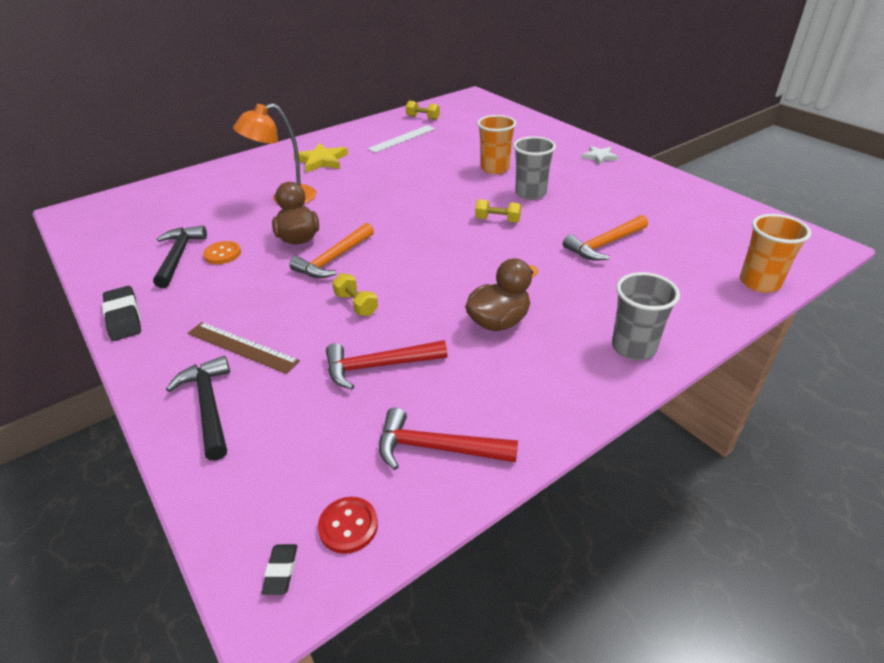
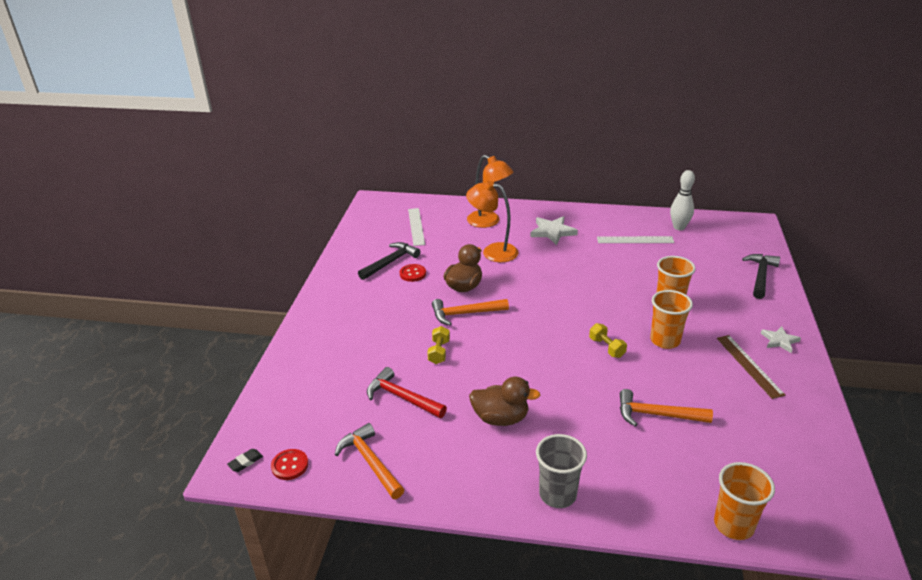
camera: 45 degrees right, 5 degrees down
black eraser [102,286,141,341] -> none
black hammer [166,356,230,461] -> black hammer moved to [742,254,780,299]
brown ruler [188,322,300,374] -> brown ruler moved to [717,335,786,399]
orange button [203,241,241,264] -> red button [400,264,426,282]
yellow star [294,143,348,173] -> white star [530,216,578,245]
red hammer [379,408,518,470] -> orange hammer [335,423,404,499]
yellow dumbbell [406,100,440,120] -> white bowling pin [670,170,695,230]
grey cup [513,136,556,200] -> orange cup [650,290,693,349]
none -> white ruler [408,208,425,246]
none -> orange lamp [467,155,513,228]

